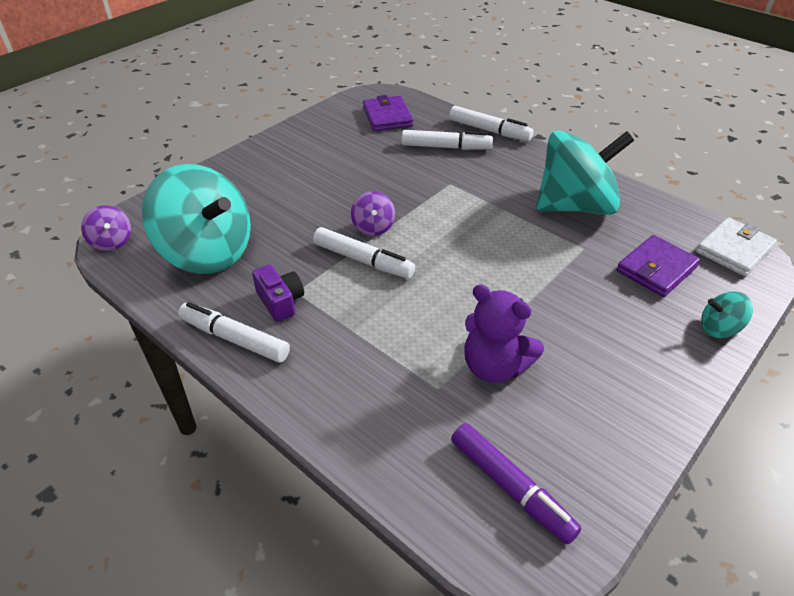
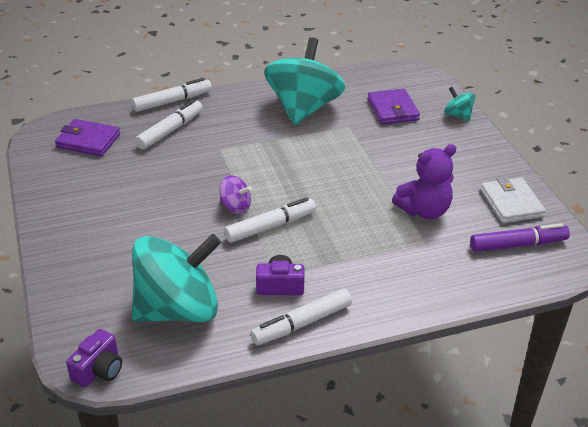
camera: 60 degrees left, 5 degrees down
purple spinning top [81,205,131,251] -> purple camera [66,329,122,387]
white wallet [696,217,777,277] -> white wallet moved to [480,177,546,223]
turquoise spinning top [701,291,753,338] -> turquoise spinning top turned 105 degrees clockwise [444,87,476,121]

